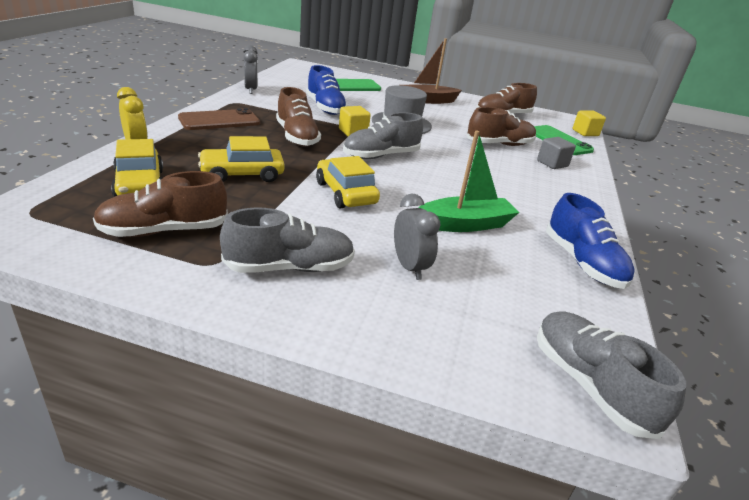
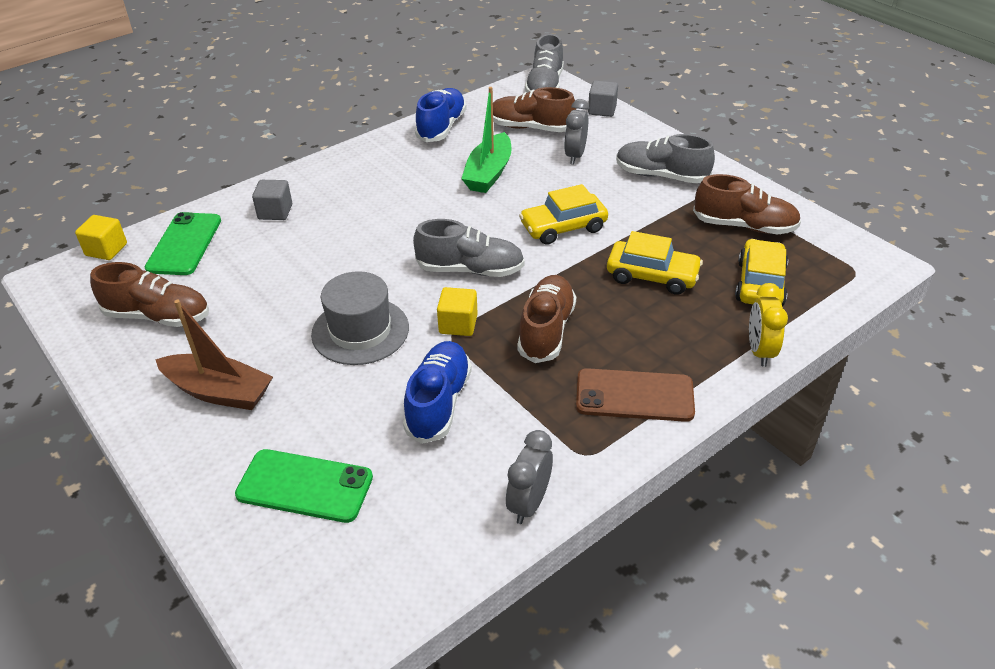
camera: 140 degrees left, 10 degrees up
yellow car [316,156,380,209] -> yellow car turned 60 degrees clockwise [519,184,608,245]
green boat [418,131,519,232] -> green boat turned 90 degrees counterclockwise [461,87,512,193]
brown shoe [467,107,536,146] -> brown shoe moved to [493,87,576,132]
none -> grey cube [588,80,618,117]

